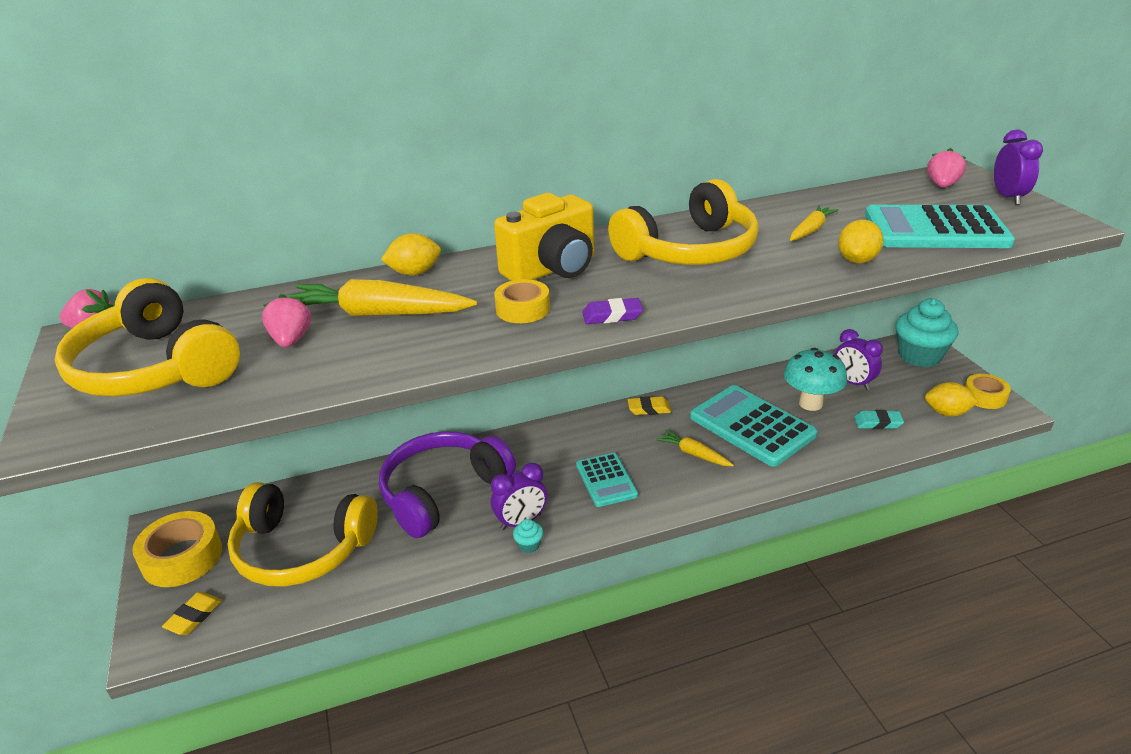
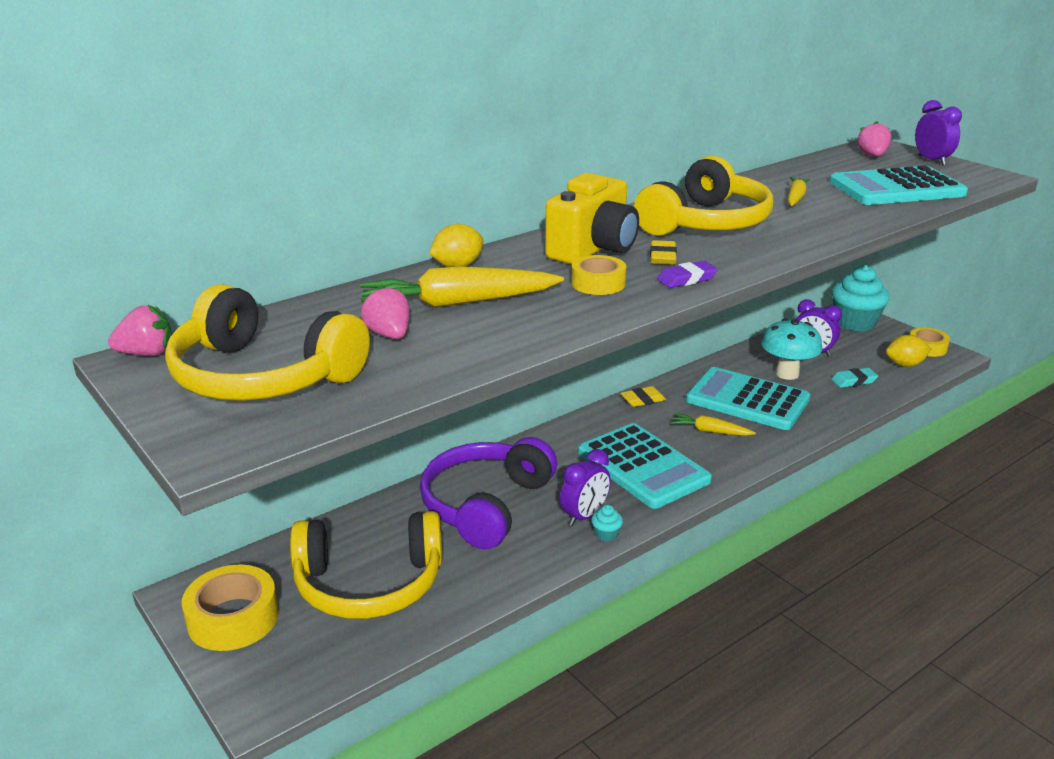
camera: 20 degrees left, 5 degrees down
yellow eraser [162,592,222,635] -> yellow eraser moved to [650,240,677,265]
turquoise calculator [576,453,638,507] -> turquoise calculator [578,423,712,509], size x1.73
yellow lemon [838,220,883,264] -> none

